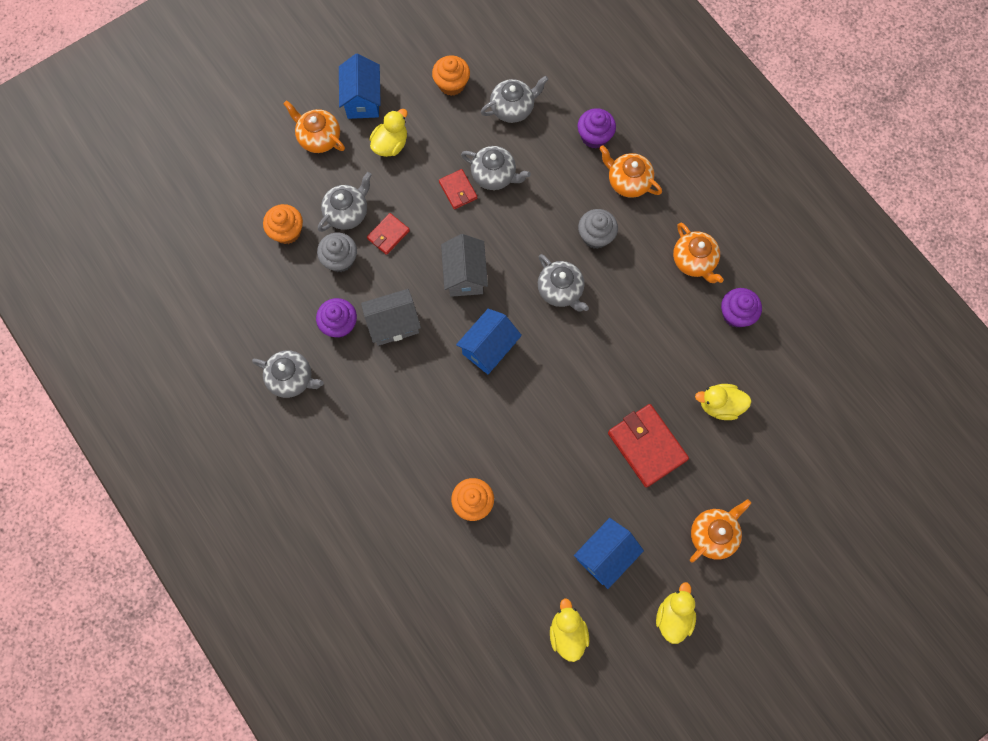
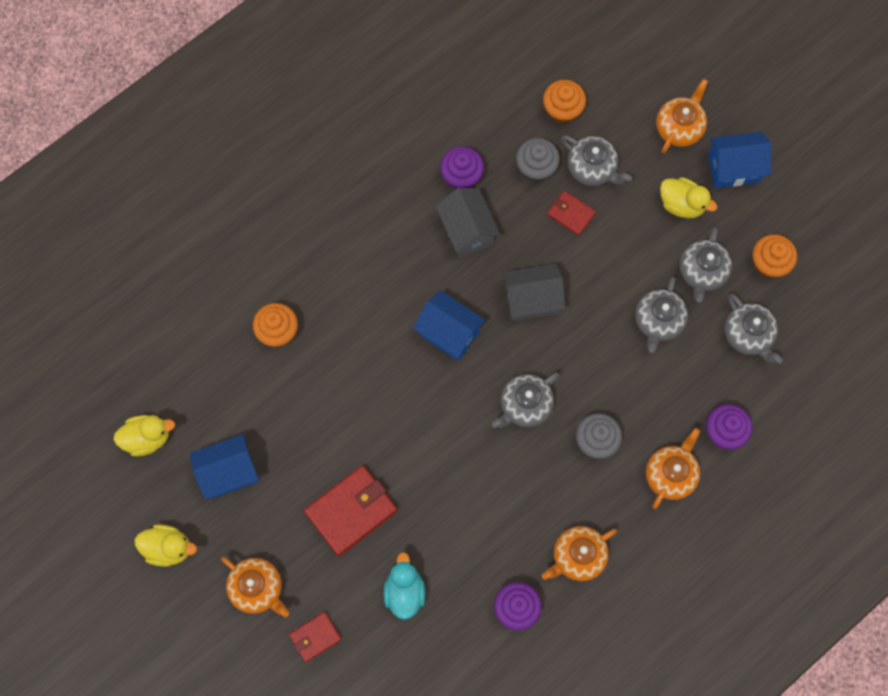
camera: 85 degrees right, 0 degrees up
grey teapot [252,351,324,398] -> grey teapot moved to [680,227,732,303]
red wallet [439,169,477,209] -> red wallet moved to [289,612,341,662]
blue house [574,518,644,589] -> blue house turned 60 degrees counterclockwise [190,434,259,499]
yellow duck [695,384,752,420] -> turquoise duck [384,552,425,620]

